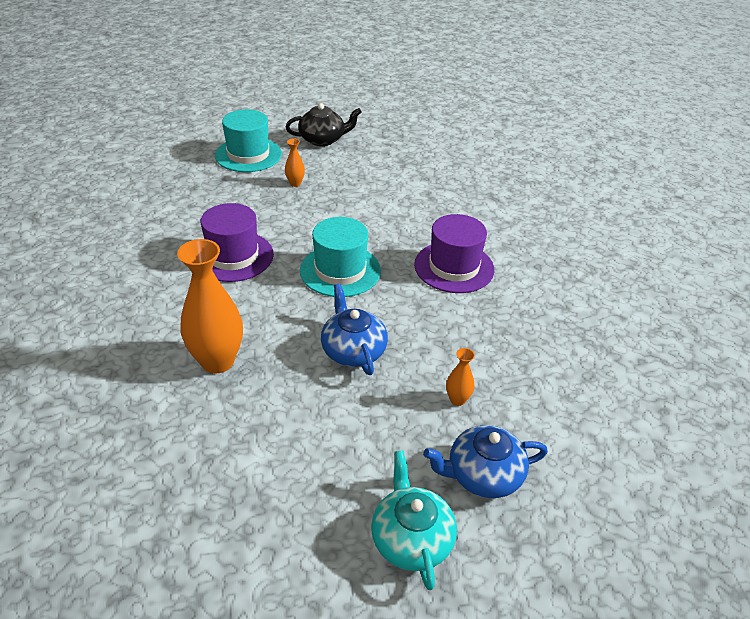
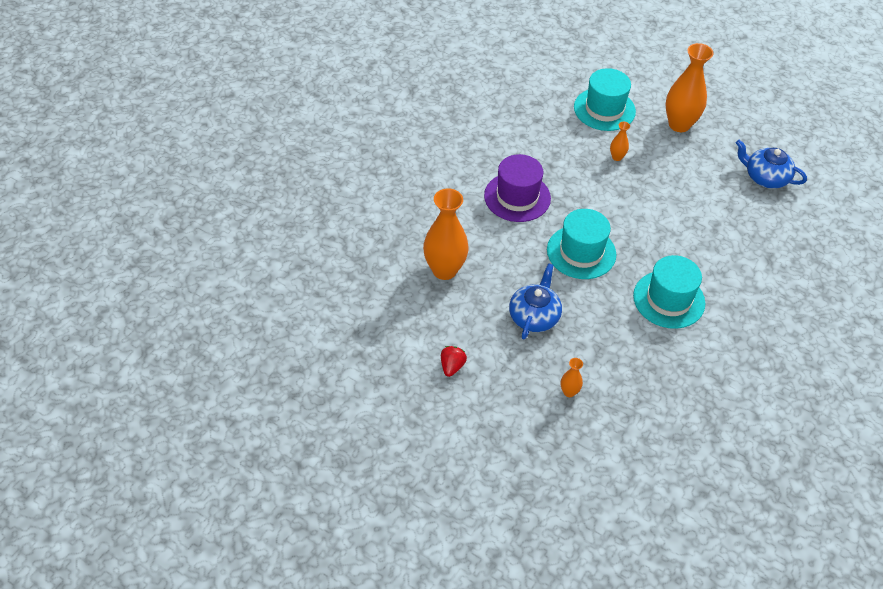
camera: 40 degrees right, 10 degrees up
black teapot [286,103,362,146] -> orange vase [665,43,714,132]
turquoise teapot [371,450,457,590] -> none
purple hat [414,214,494,293] -> turquoise hat [633,255,705,329]
blue teapot [423,425,548,498] -> blue teapot moved to [736,139,807,189]
none -> red strawberry [441,346,467,377]

